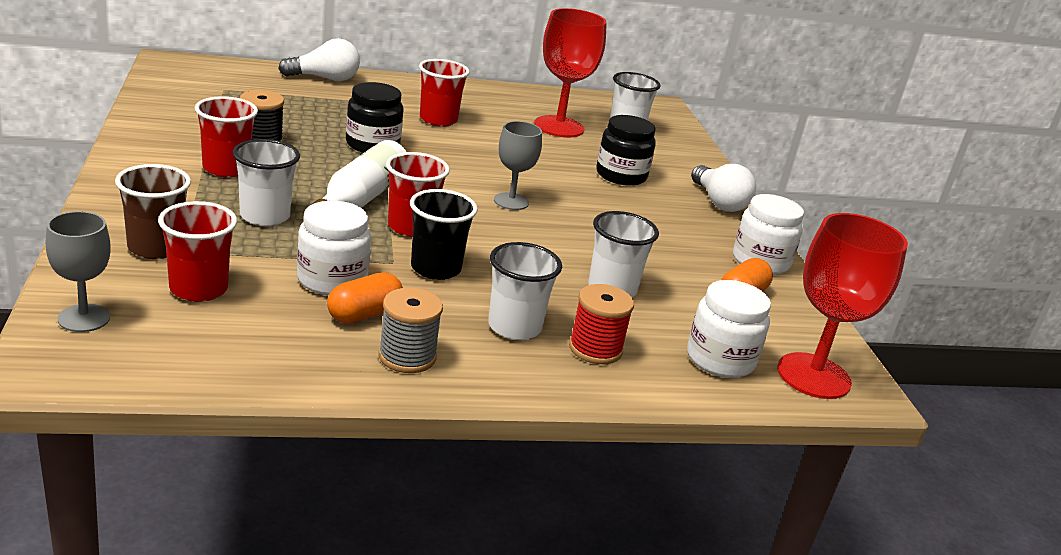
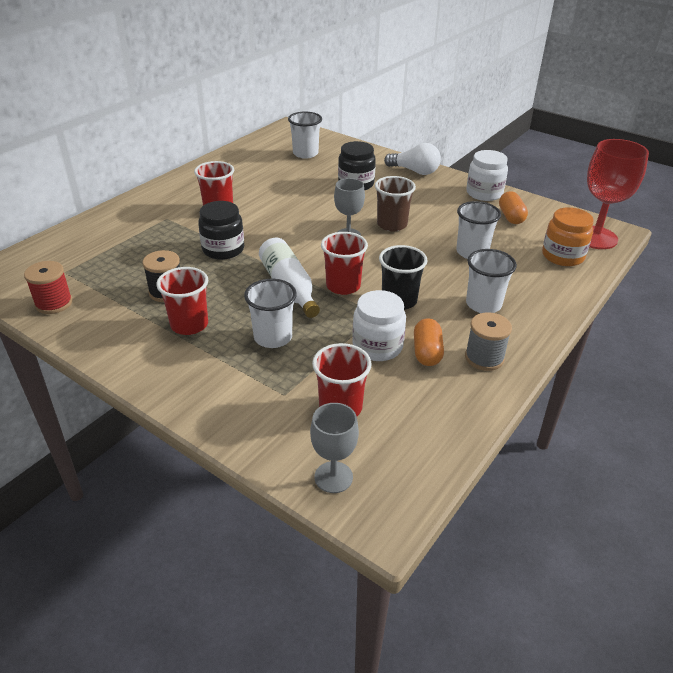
camera: 40 degrees left, 10 degrees up
brown cup [115,164,191,259] -> brown cup moved to [375,176,416,232]
white light bulb [278,38,360,81] -> none
red goblet [534,8,607,137] -> none
red spool [569,284,634,364] -> red spool moved to [24,261,73,314]
white jar [687,280,771,378] -> orange jar [542,207,594,266]

